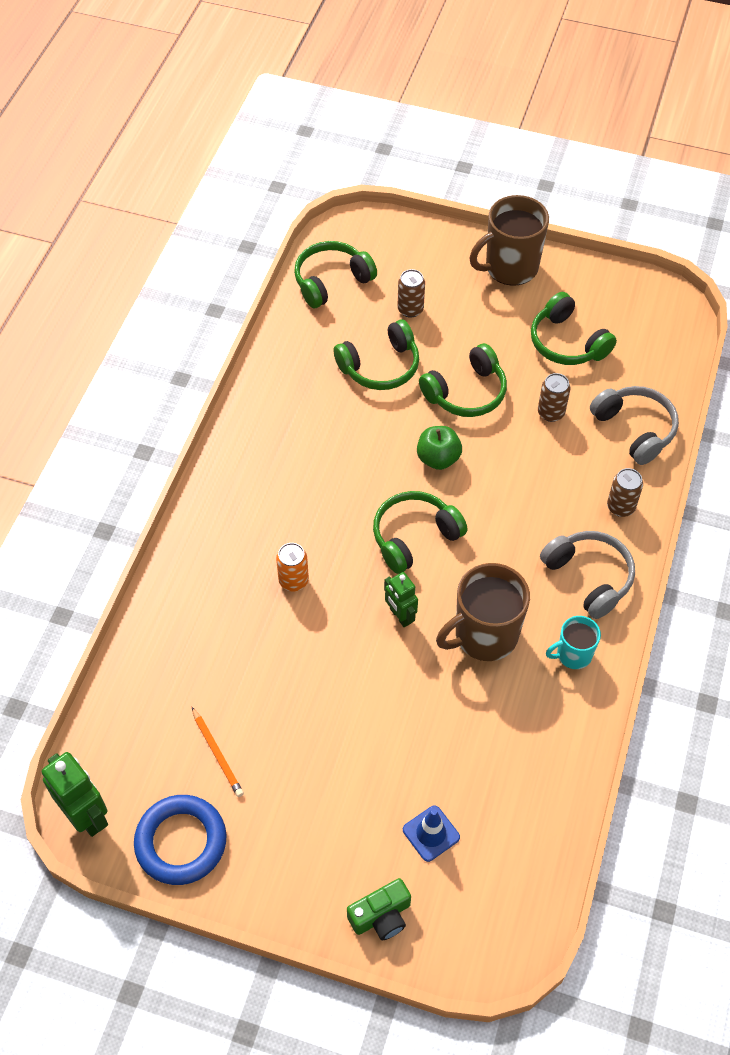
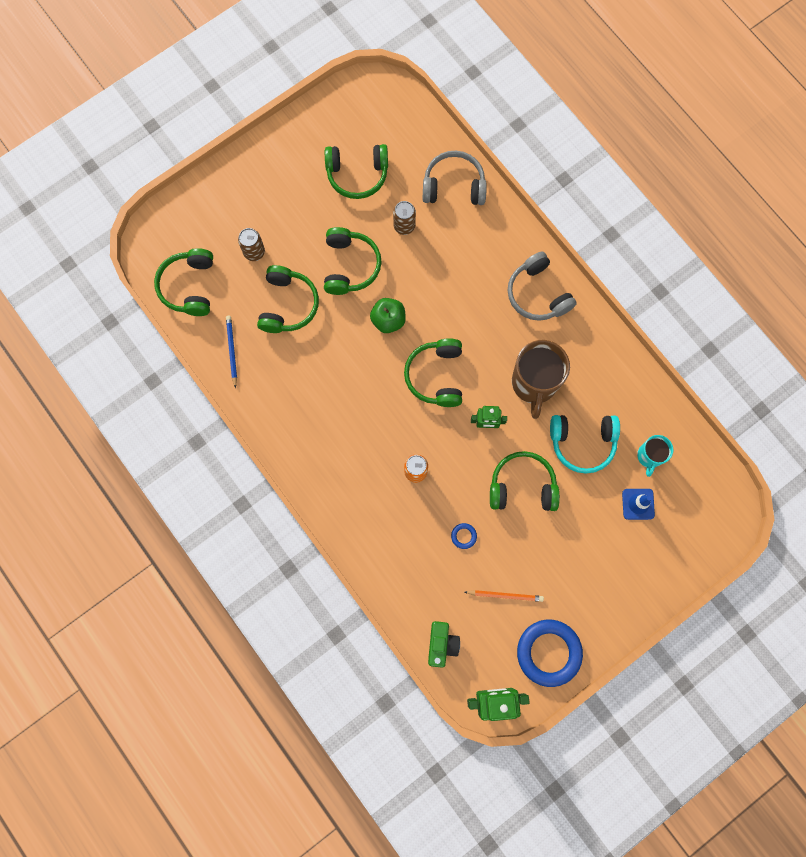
camera: 55 degrees left, 20 degrees up
green camera [347,878,411,940] -> green camera moved to [428,621,460,668]
brown mug [469,195,549,286] -> none
grey headphones [540,531,635,619] -> grey headphones turned 120 degrees counterclockwise [508,252,577,321]
turquoise mug [546,616,601,669] -> turquoise mug moved to [637,435,673,477]
brown can [607,468,643,517] -> none
none -> blue pencil [226,316,237,388]
none -> blue ring [451,523,477,549]
none -> green headphones [490,451,560,511]
none -> turquoise headphones [550,415,620,474]

